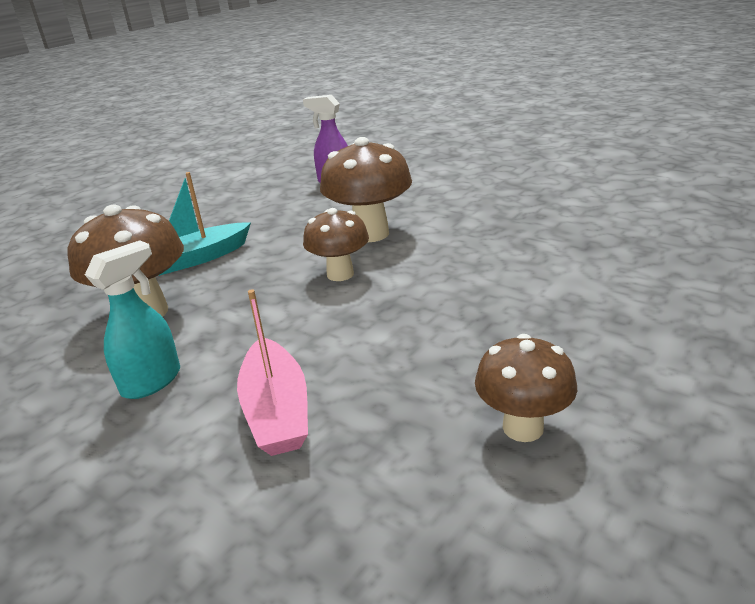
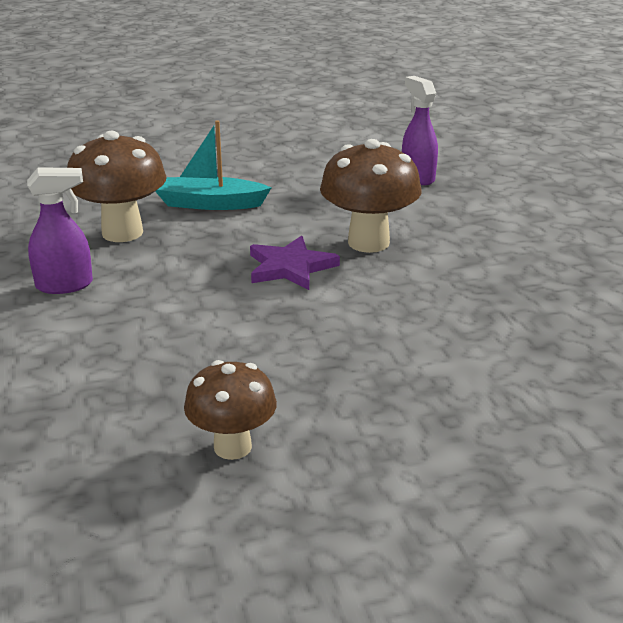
camera: 35 degrees right, 0 degrees up
turquoise spray bottle [85,240,180,399] -> purple spray bottle [27,167,93,294]
pink boat [237,289,308,456] -> none
brown mushroom [303,208,369,281] -> purple star [250,235,340,290]

